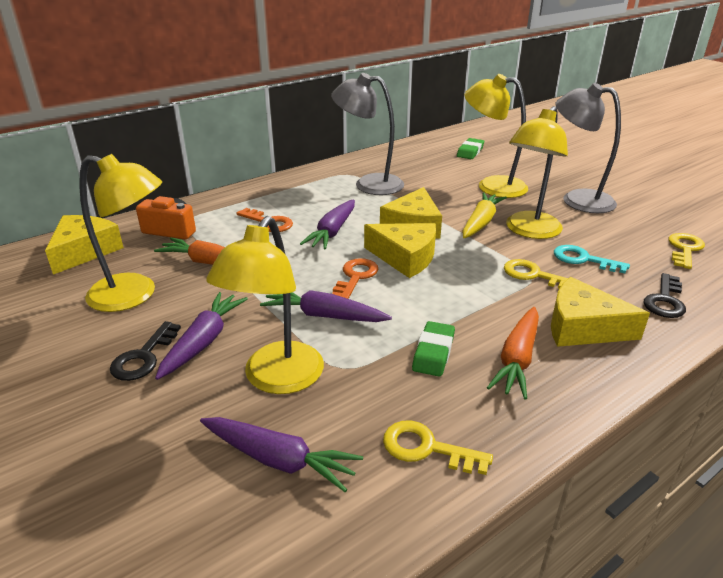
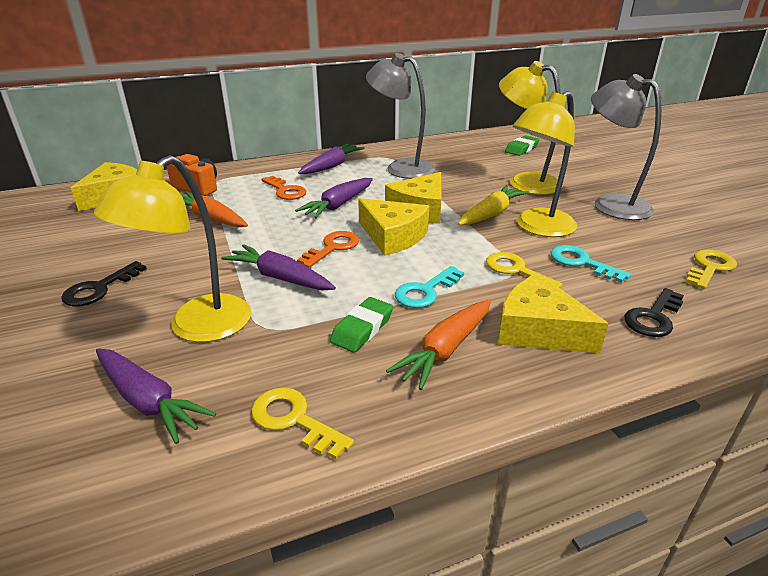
camera: 15 degrees right, 0 degrees up
yellow lamp [79,154,162,312] -> none
purple carrot [155,292,248,380] -> purple carrot moved to [298,144,364,174]
none -> turquoise key [395,266,464,308]

